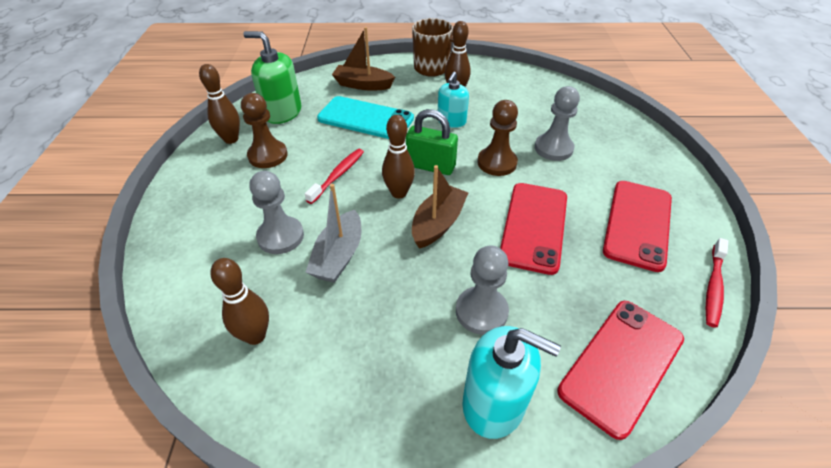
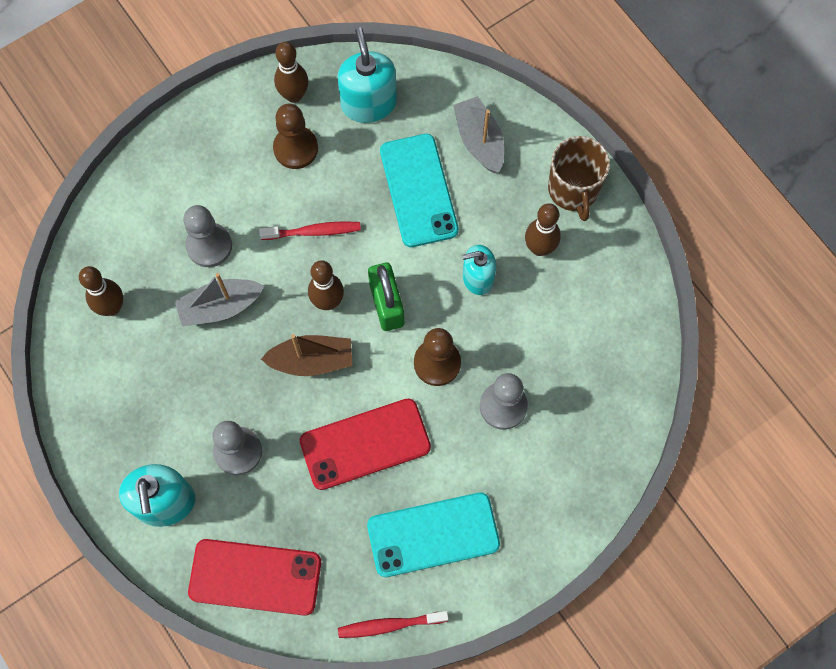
camera: 55 degrees right, 25 degrees up
green soap dispenser [243,31,301,124] -> turquoise soap dispenser [337,27,397,123]
brown boat [332,27,395,90] -> grey boat [453,96,504,173]
red phone [603,181,672,272] -> turquoise phone [367,493,500,577]

